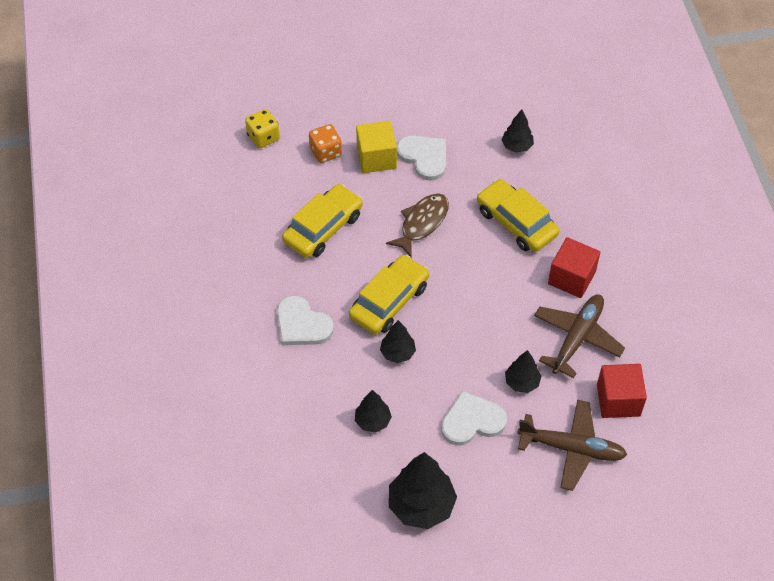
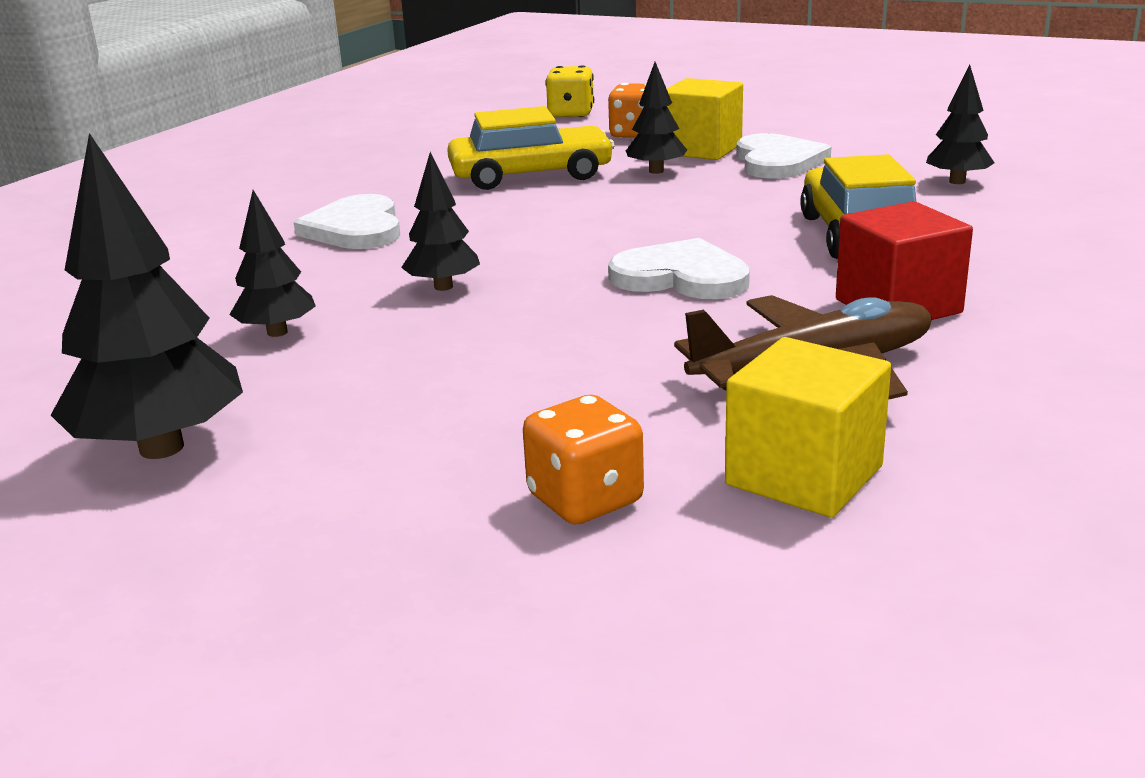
camera: 40 degrees right, 30 degrees down
yellow car [349,255,429,335] -> none
brown fish [386,193,449,258] -> none
white heart [441,391,507,445] -> white heart moved to [608,238,750,299]
black tree [505,350,542,393] -> black tree moved to [626,62,687,174]
brown plane [517,400,627,491] -> orange dice [523,395,644,525]
red cube [597,364,647,418] -> yellow cube [725,337,891,518]

